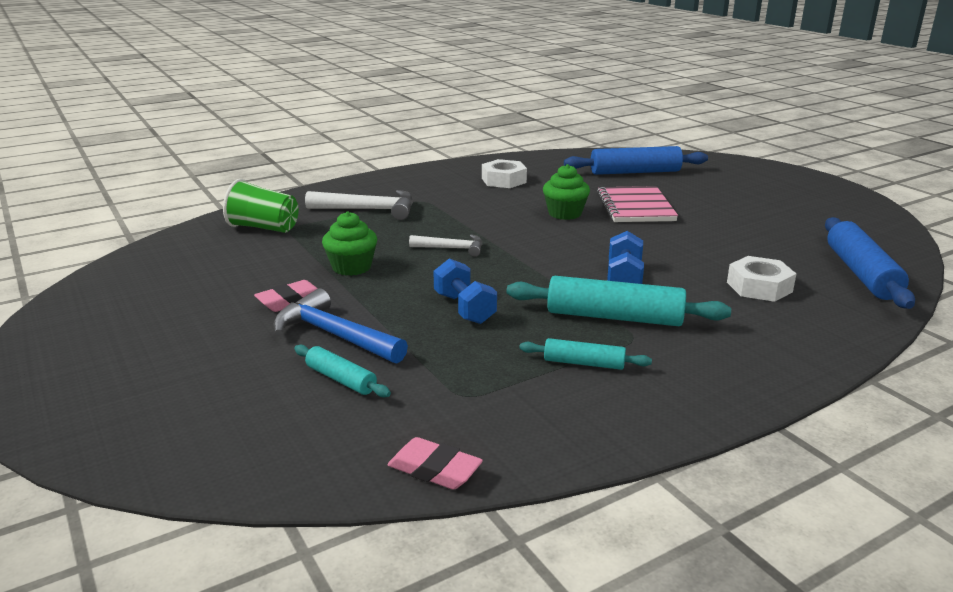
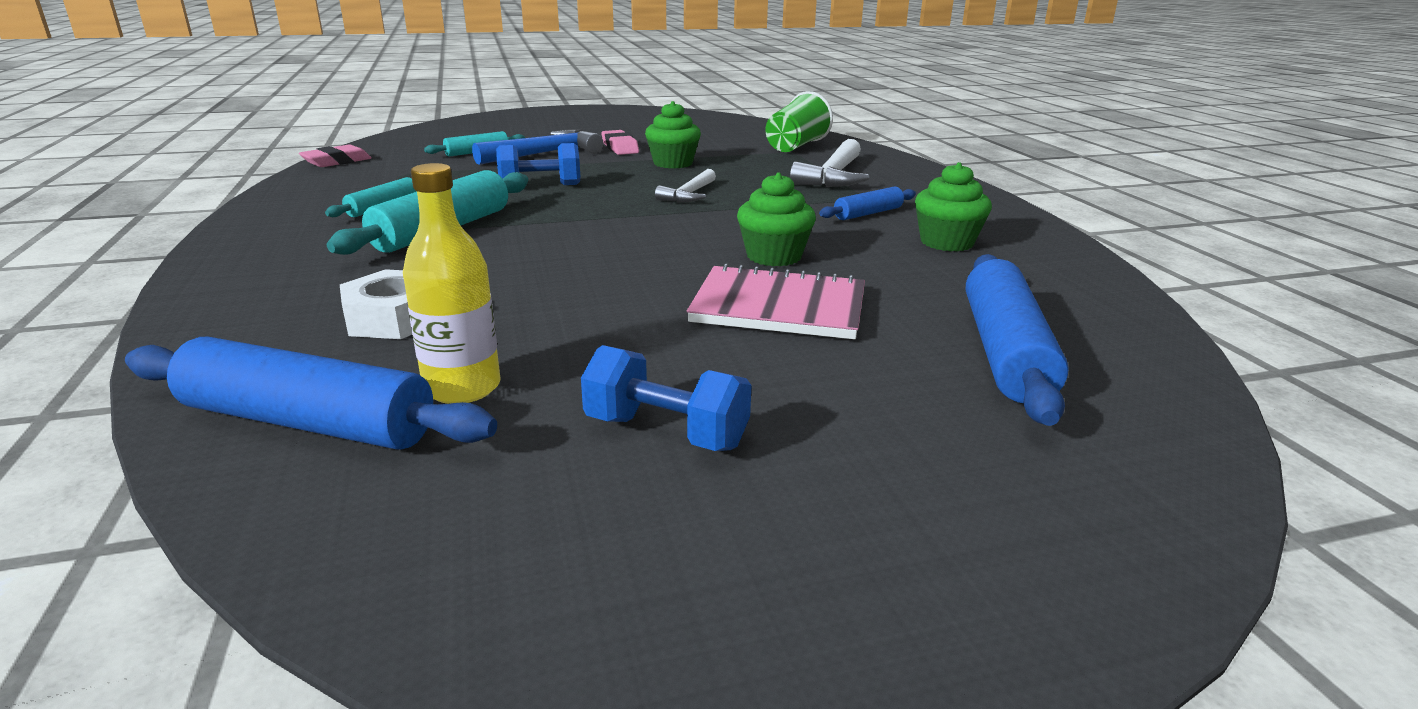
camera: 105 degrees right, 0 degrees up
white nut [482,159,527,188] -> green cupcake [915,162,992,252]
blue dumbbell [607,231,644,284] -> blue dumbbell moved to [581,345,752,451]
none -> yellow bottle [403,163,501,404]
none -> blue rolling pin [819,186,916,220]

